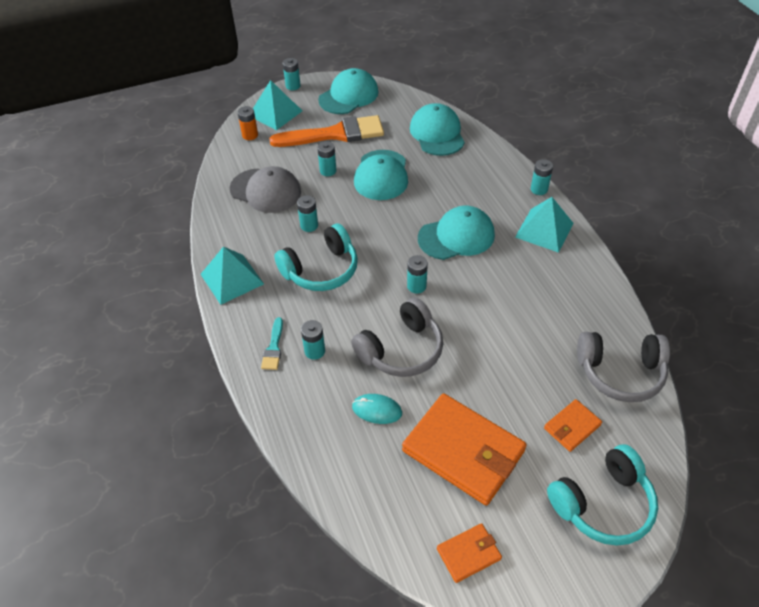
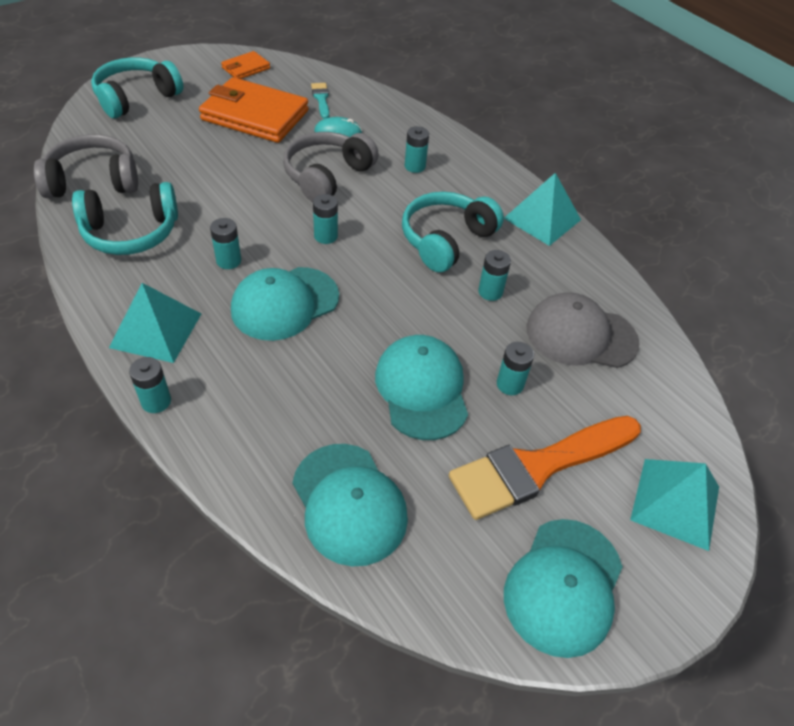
camera: 160 degrees right, 0 degrees up
orange battery [238,106,258,140] -> none
turquoise brush [261,317,283,370] -> turquoise brush moved to [311,83,329,119]
turquoise battery [283,58,301,90] -> turquoise battery moved to [210,218,241,269]
orange wallet [544,399,602,452] -> none
none -> turquoise headphones [72,182,178,255]

